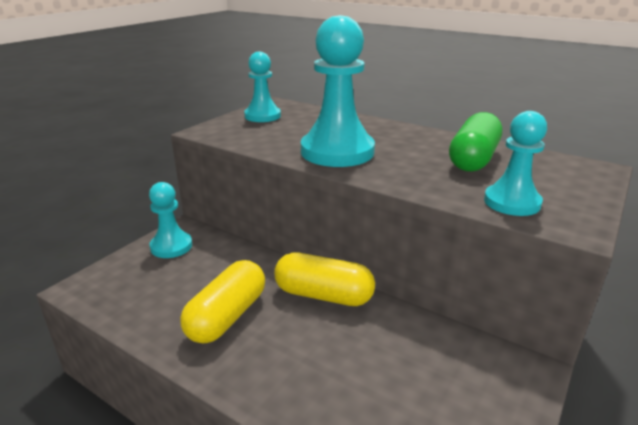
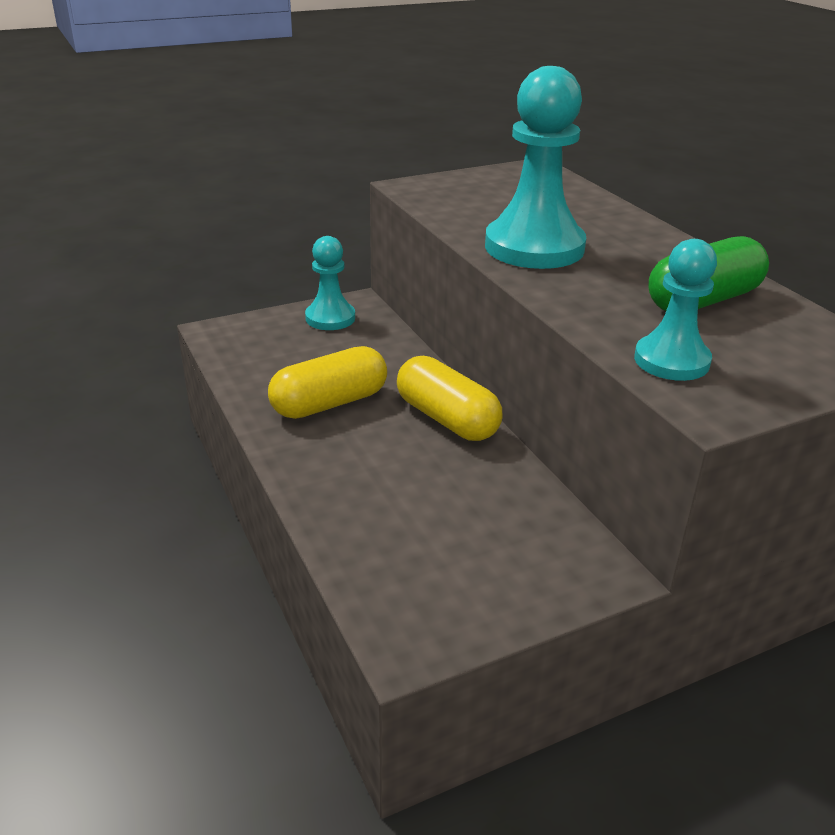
camera: 30 degrees right, 5 degrees up
turquoise pawn [244,52,281,122] -> none

